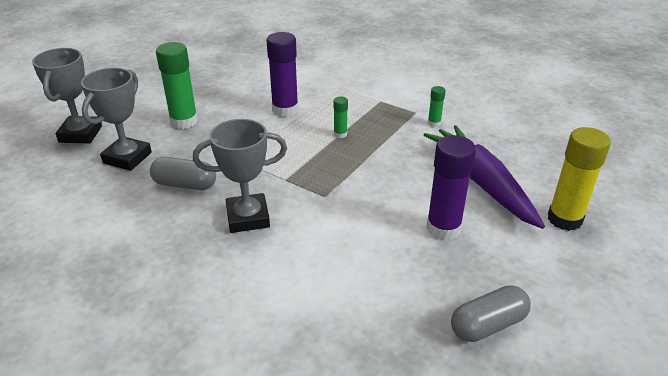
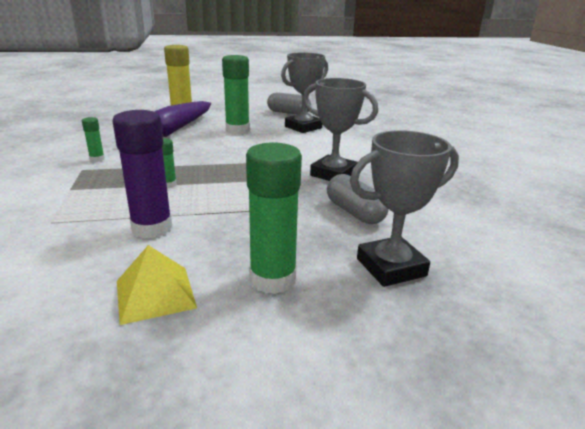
camera: 135 degrees left, 10 degrees down
grey trophy [32,48,102,144] -> grey trophy moved to [281,53,328,133]
purple glue stick [426,135,476,240] -> green glue stick [222,55,250,134]
none -> yellow pyramid [117,245,197,325]

